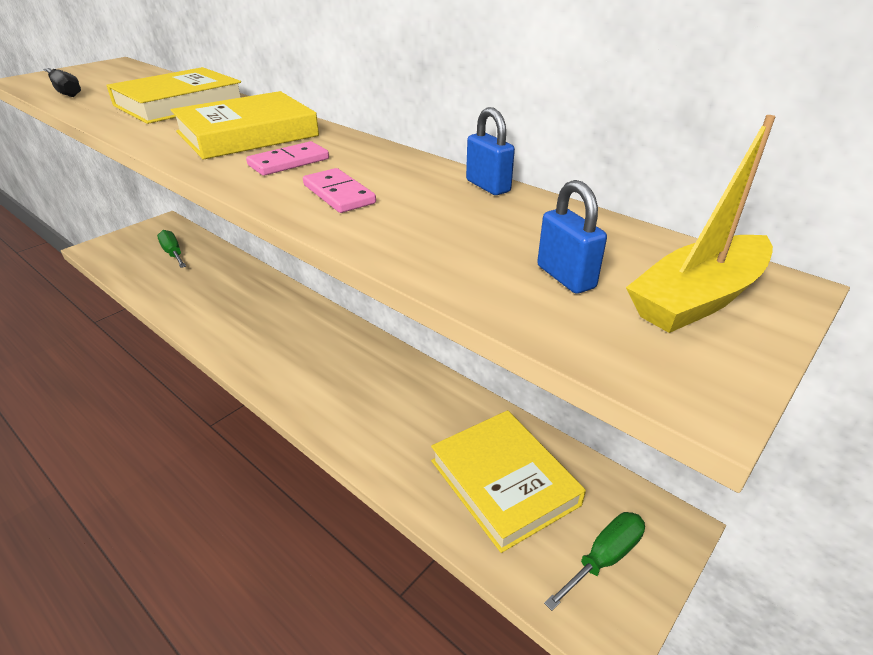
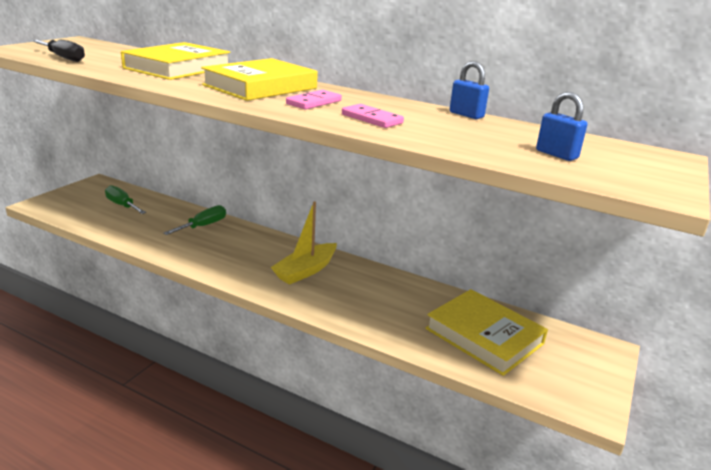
camera: 15 degrees left, 10 degrees down
green screwdriver [544,512,645,611] -> green screwdriver moved to [163,205,226,235]
yellow boat [626,115,776,333] -> yellow boat moved to [271,201,337,284]

